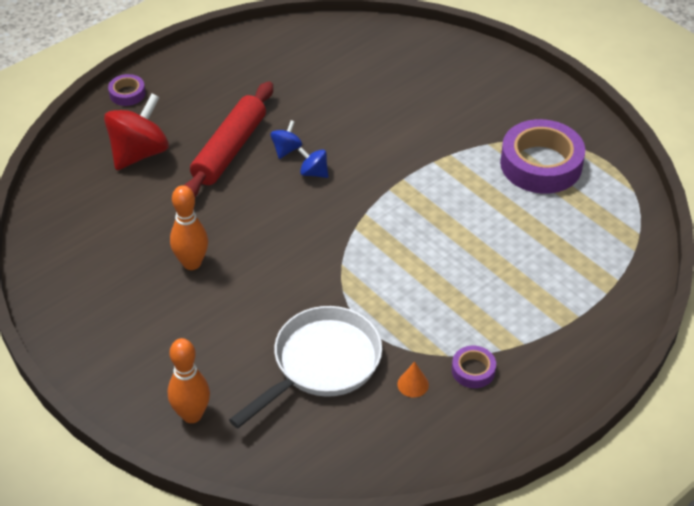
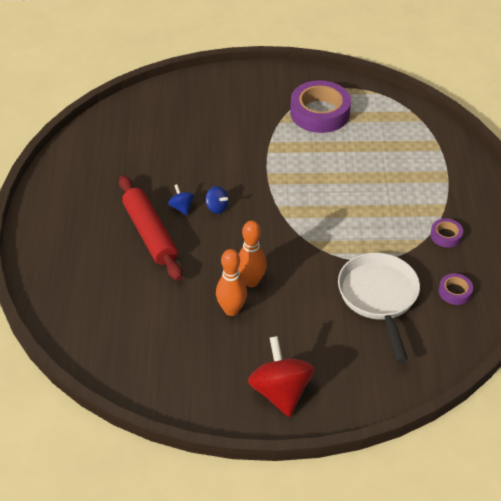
camera: 50 degrees left, 0 degrees up
red spinning top [104,94,169,170] -> red spinning top moved to [248,336,315,417]
purple tape [108,74,145,106] -> purple tape moved to [439,273,473,305]
orange bowling pin [168,338,210,423] -> orange bowling pin moved to [238,221,267,287]
blue spinning top [298,147,329,178] -> blue spinning top turned 120 degrees counterclockwise [206,186,229,214]
orange cone [397,362,429,398] -> none

